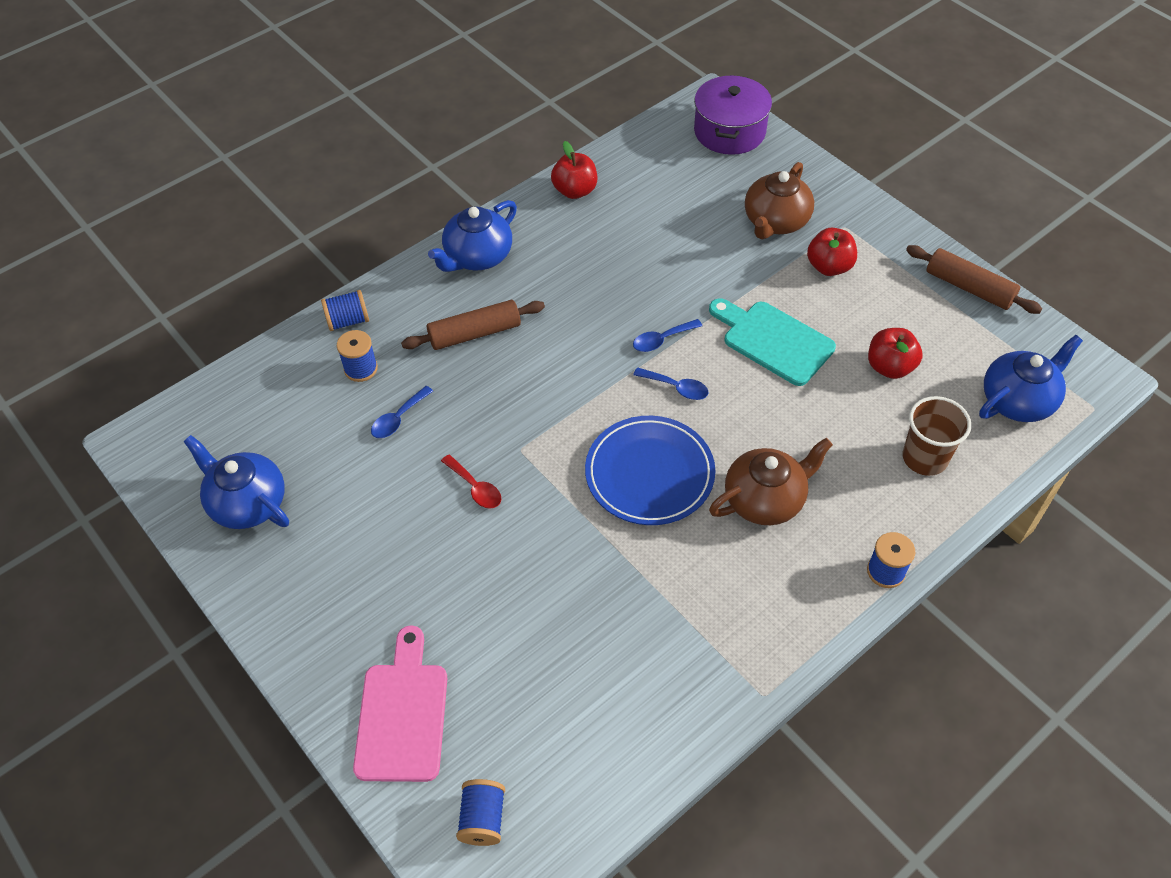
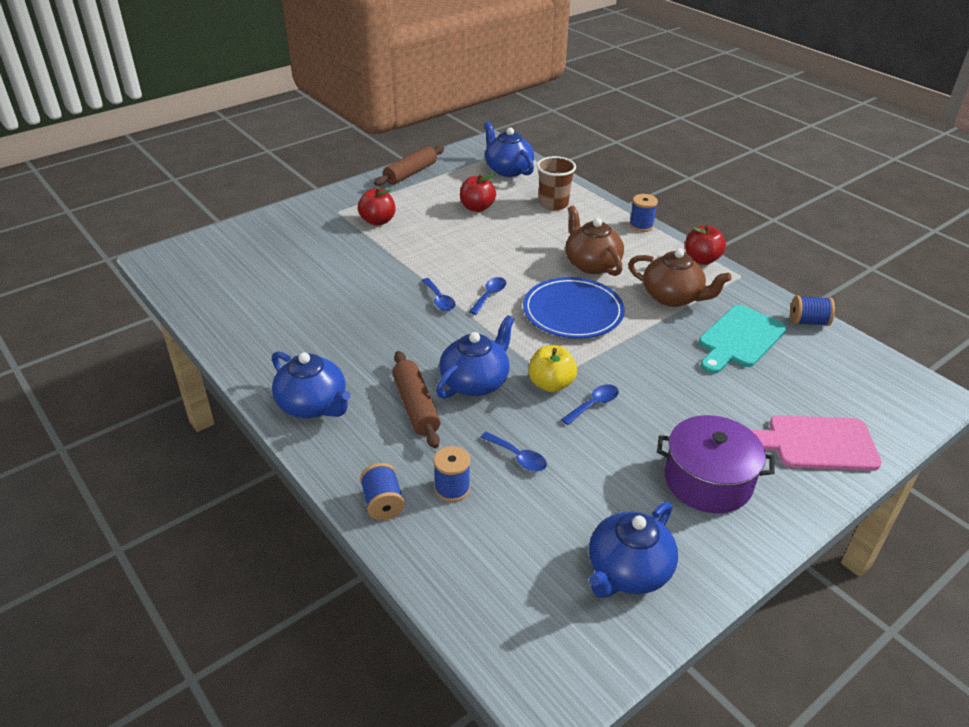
camera: 90 degrees left, 15 degrees down
red spoon [441,455,501,509] -> blue spoon [561,384,619,425]
blue spool [456,779,505,846] -> blue spool moved to [790,296,835,326]
red apple [551,141,597,199] -> red apple moved to [685,225,726,265]
purple pot [694,75,772,155] -> purple pot moved to [657,415,775,513]
turquoise cutting board [709,298,836,386] -> turquoise cutting board moved to [699,305,787,374]
brown teapot [745,162,814,239] -> brown teapot moved to [628,248,732,307]
none -> blue teapot [436,315,515,398]
none -> yellow apple [528,345,577,392]

